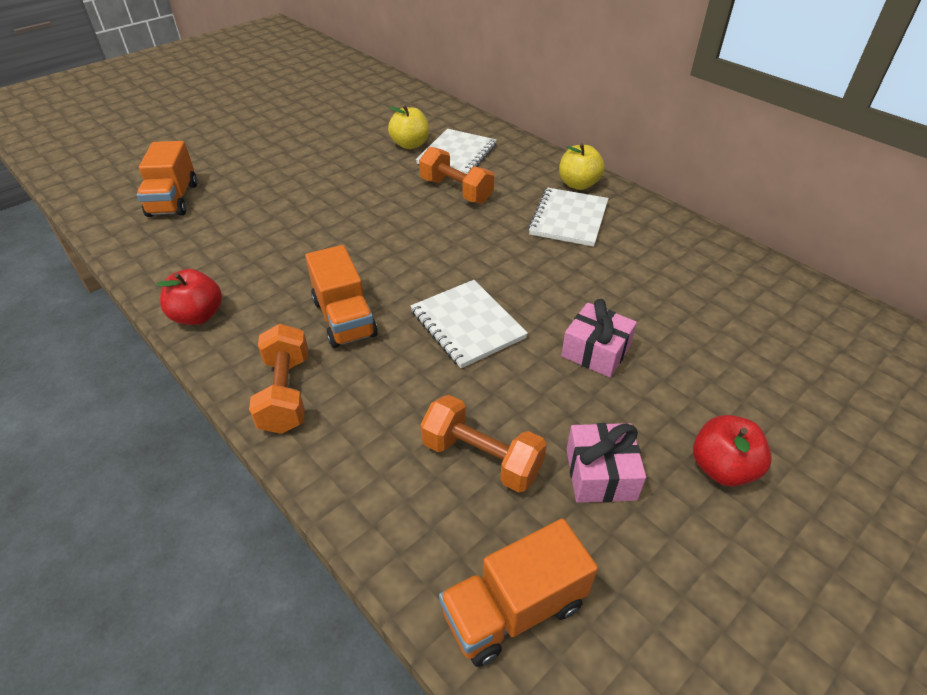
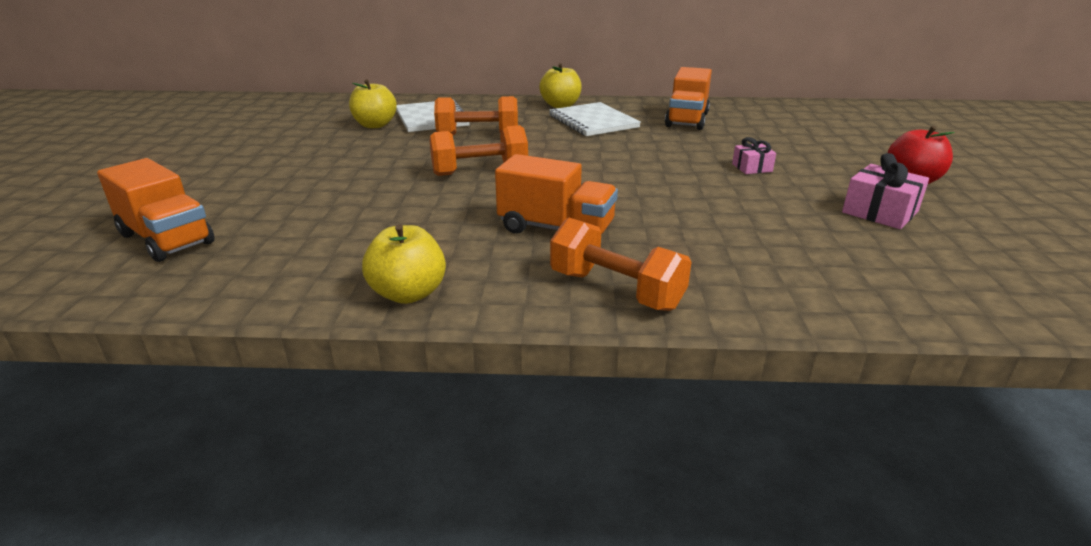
camera: 45 degrees left, 15 degrees down
red apple [157,269,222,325] -> yellow apple [362,224,446,304]
white notebook [411,280,528,368] -> none
orange dumbbell [421,395,547,492] -> orange dumbbell moved to [430,125,528,176]
orange truck [439,518,598,667] -> orange truck moved to [665,67,712,130]
pink gift [561,299,637,377] -> pink gift [732,137,776,174], size x0.62

